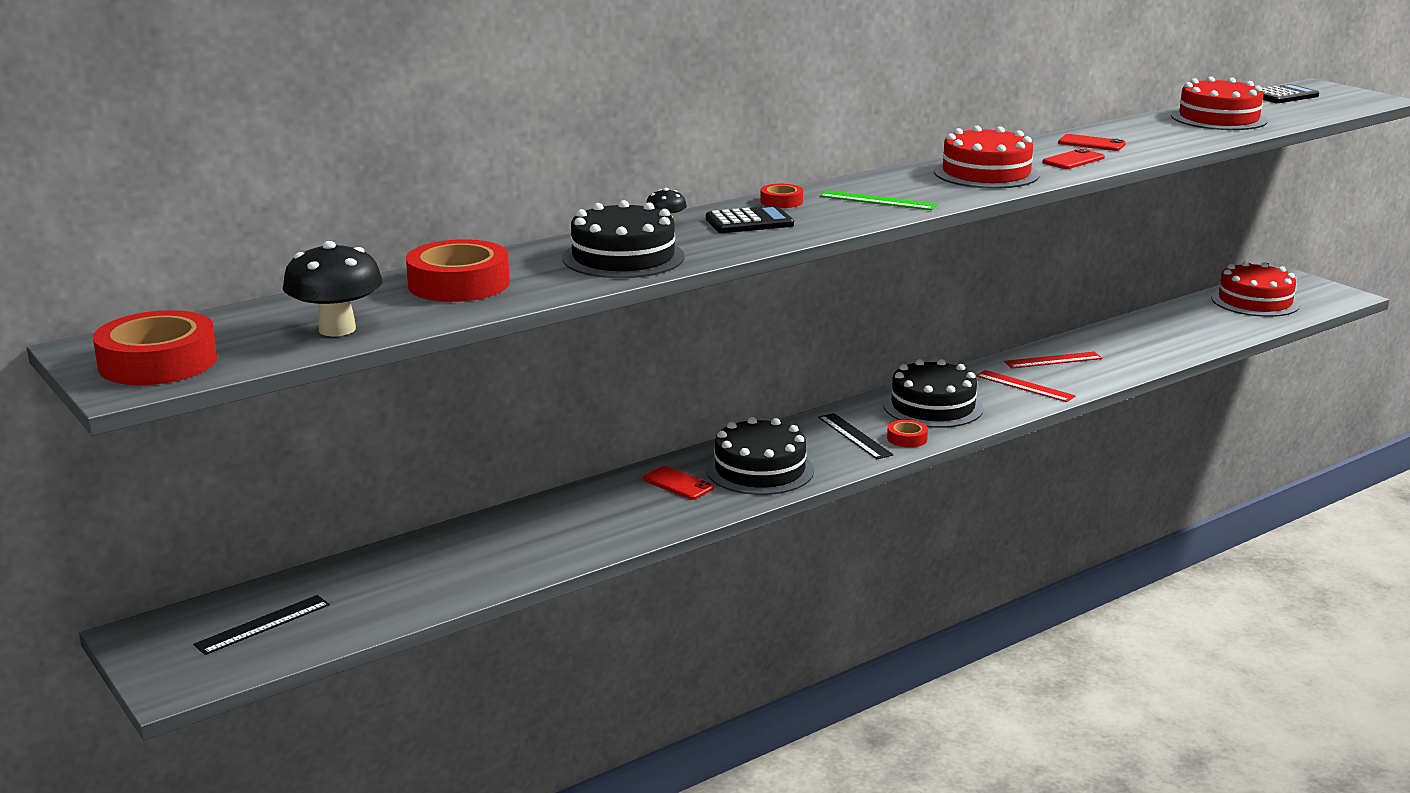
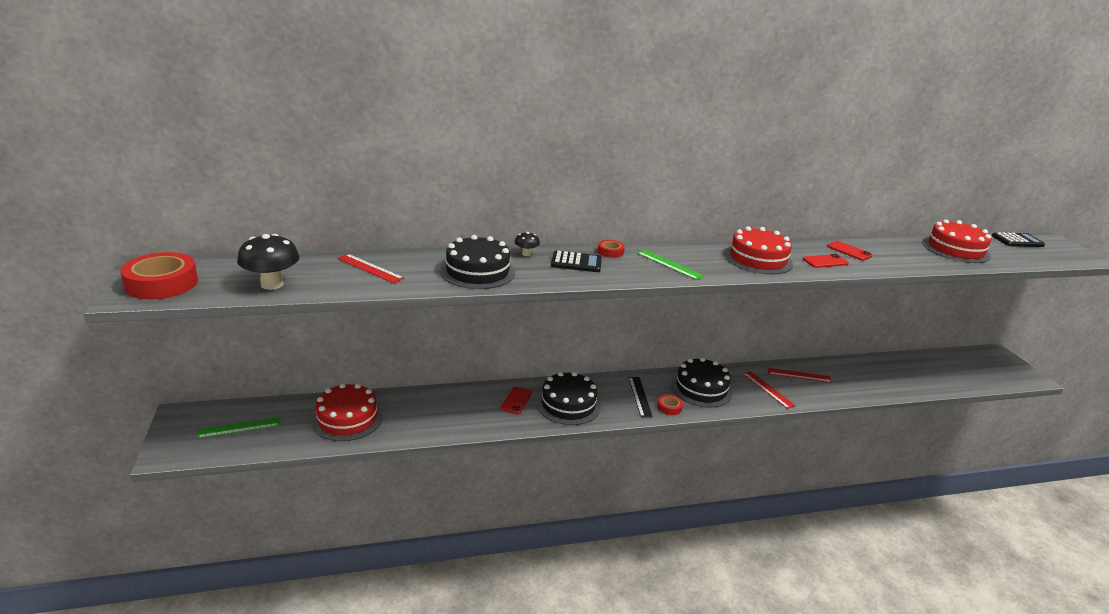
camera: 20 degrees right, 5 degrees up
black ruler [193,595,330,655] -> green ruler [197,417,280,439]
red tape [406,239,510,302] -> red ruler [337,254,404,283]
red phone [643,466,714,500] -> red phone turned 45 degrees clockwise [500,387,532,414]
red cake [1211,261,1300,317] -> red cake moved to [311,383,383,441]

